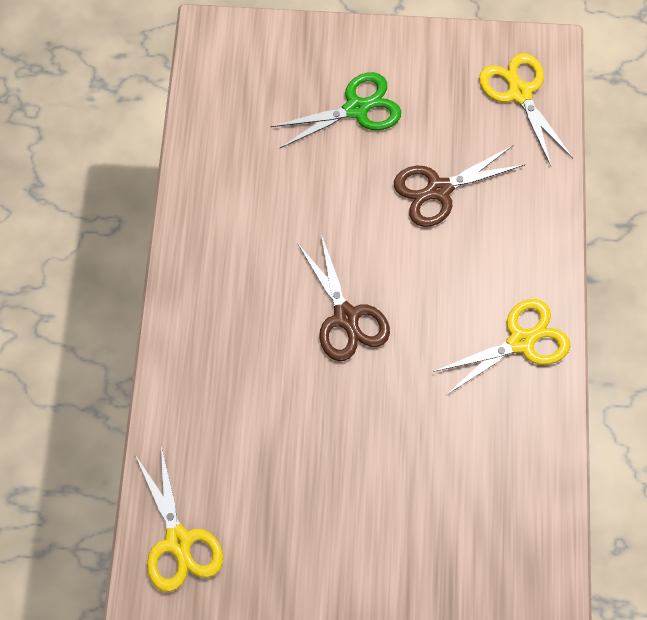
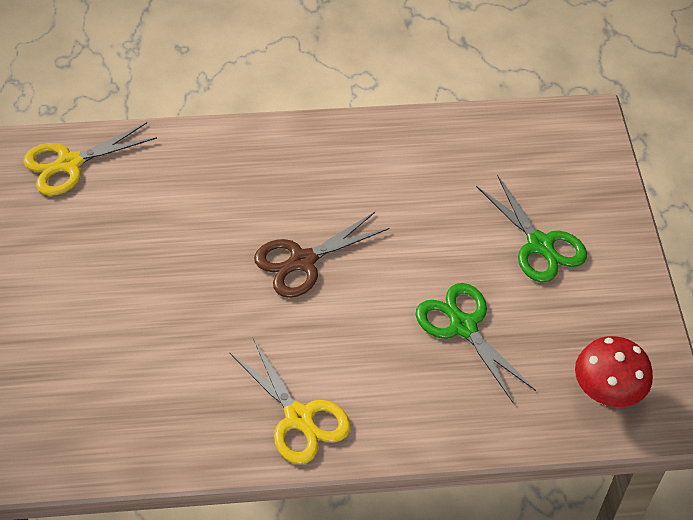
camera: 80 degrees right, 15 degrees down
brown scissors [394,146,525,227] -> green scissors [416,283,536,403]
yellow scissors [479,53,573,166] -> red mushroom [575,336,653,407]

